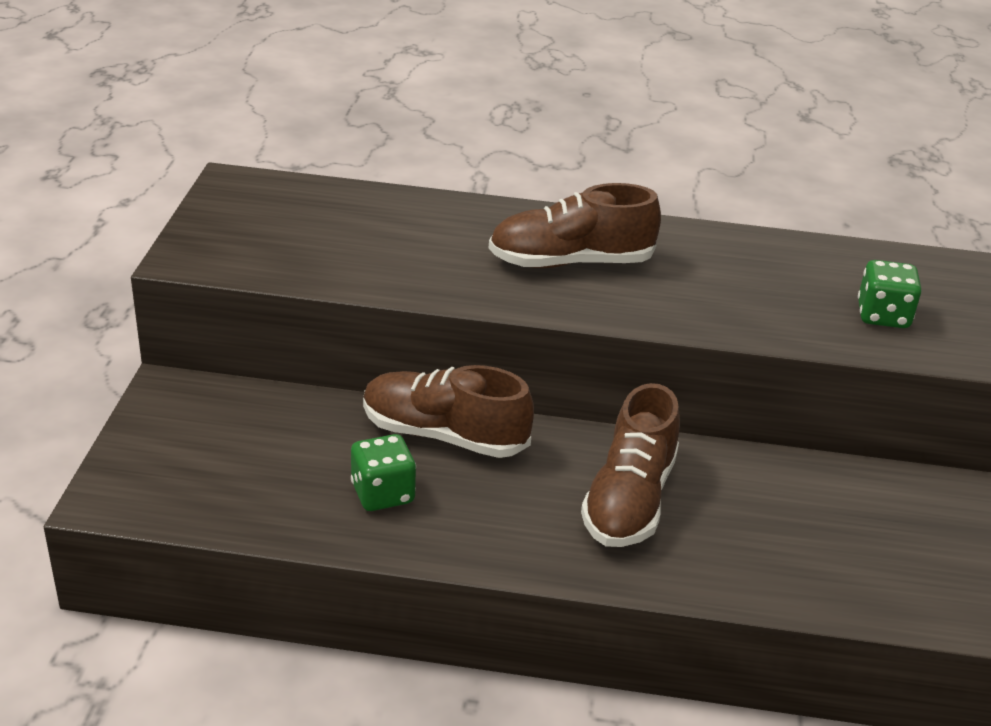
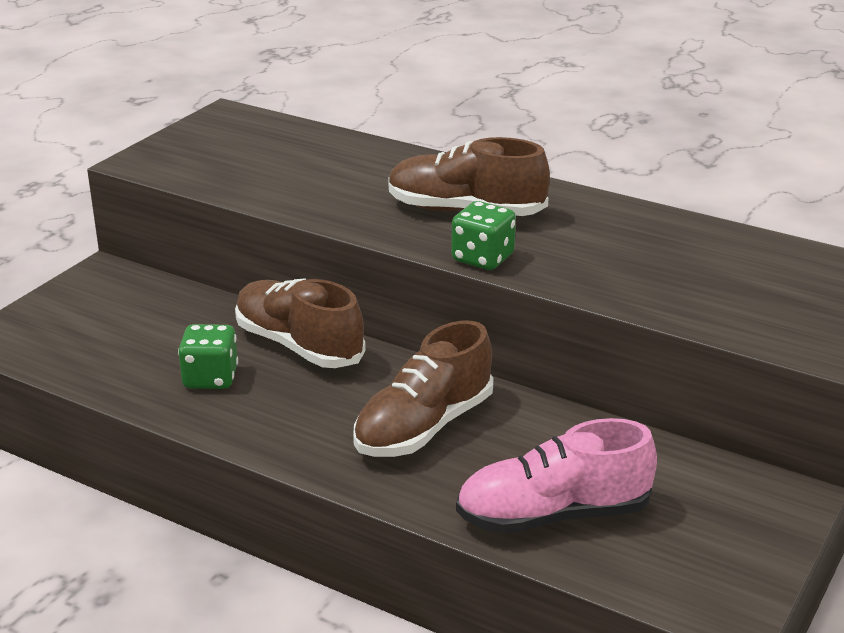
camera: 25 degrees right, 5 degrees down
green dice [858,260,921,328] -> green dice moved to [451,201,516,270]
none -> pink shoe [456,418,657,534]

